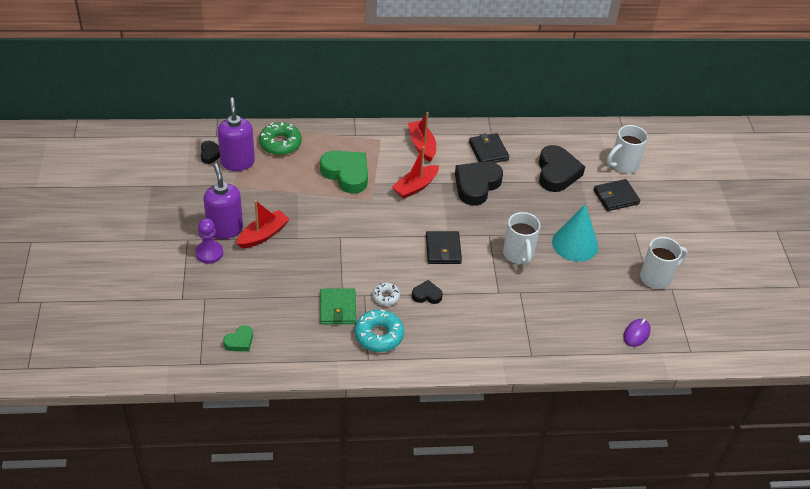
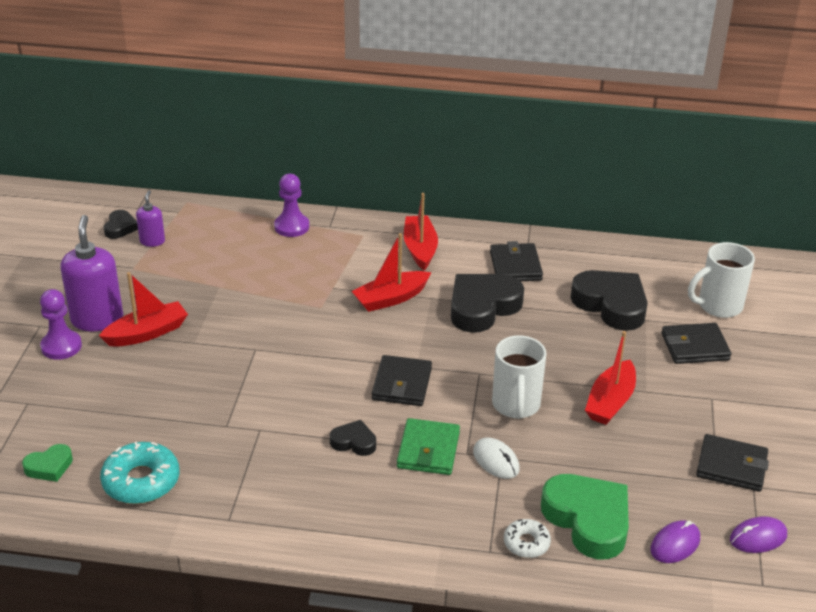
camera: 15 degrees right, 10 degrees down
purple soap dispenser [218,98,255,171] -> purple soap dispenser [136,190,165,247], size x0.53
green donut [259,122,302,155] -> none
green heart [320,151,368,194] -> green heart moved to [541,474,629,559]
green wallet [320,289,356,324] -> green wallet moved to [397,418,460,475]
turquoise donut [354,309,404,352] -> turquoise donut moved to [100,442,179,504]
white donut [372,282,400,306] -> white donut moved to [504,519,551,558]
black heart [539,145,585,192] -> black heart turned 60 degrees counterclockwise [570,270,648,331]
turquoise cone [552,204,598,262] -> red boat [585,331,636,425]
white mug [640,237,687,289] -> black wallet [696,434,769,492]
none -> purple pawn [274,174,309,237]
none -> white mouse [473,438,520,479]
none -> purple mouse [730,516,787,553]

